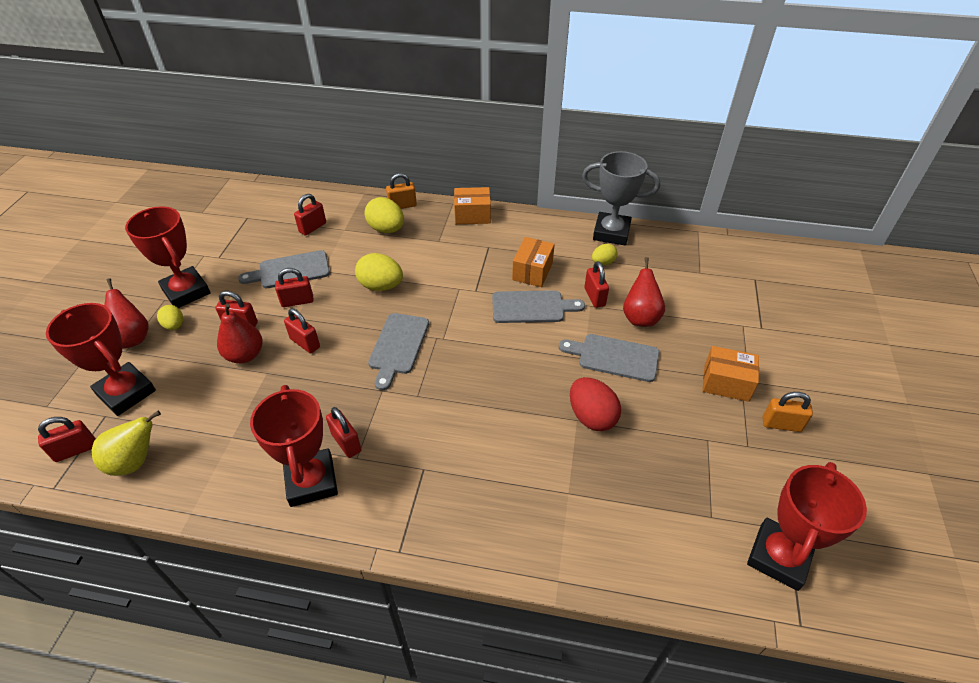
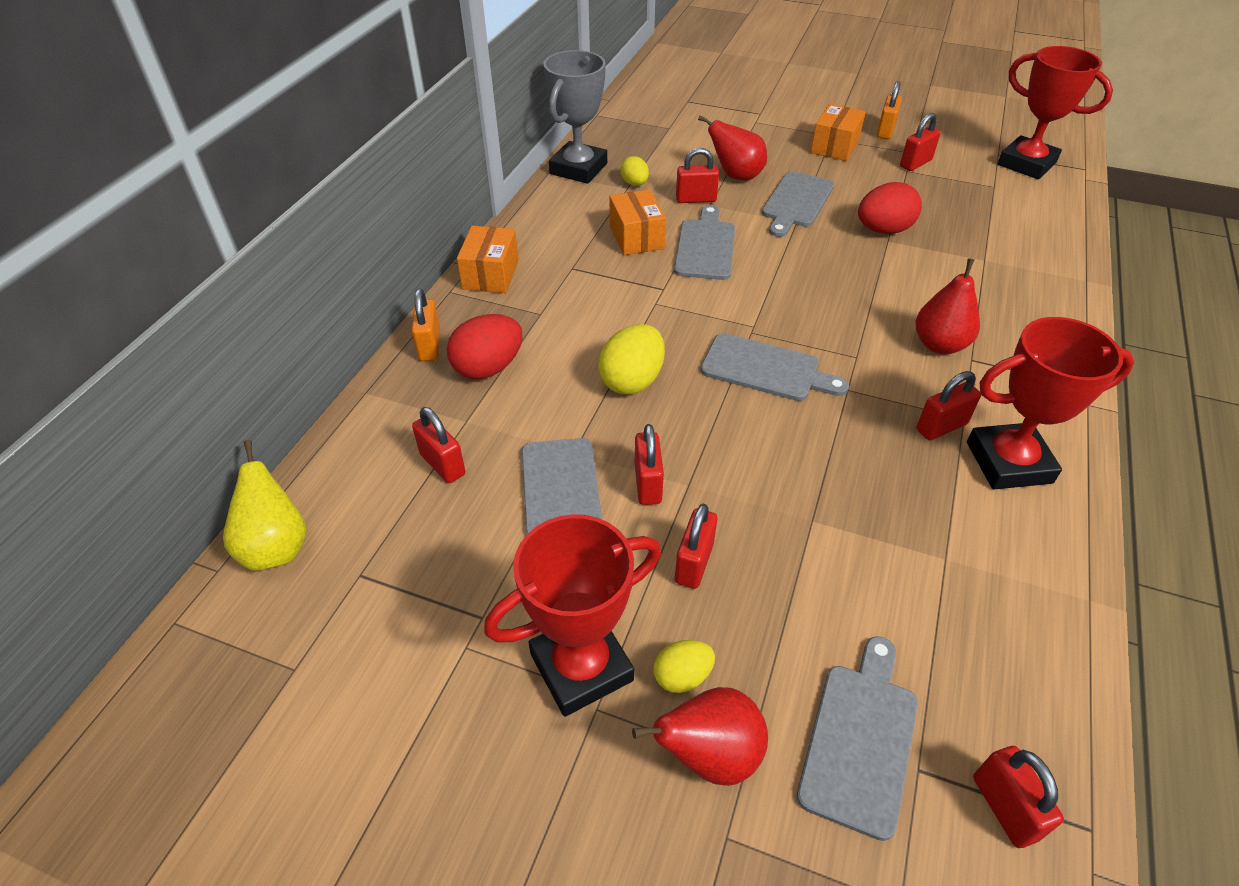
camera: 80 degrees left, 0 degrees up
red trophy [46,303,156,416] -> grey cutting board [797,636,918,841]
yellow pear [92,411,161,476] -> yellow pear moved to [223,440,307,571]
red pear [217,304,263,363] -> red pear moved to [916,258,980,354]
red padlock [284,308,320,353] -> red padlock moved to [900,113,941,171]
yellow egg [365,197,404,233] -> red egg [447,314,523,379]
orange box [512,237,555,287] -> orange box turned 45 degrees clockwise [610,189,666,255]

